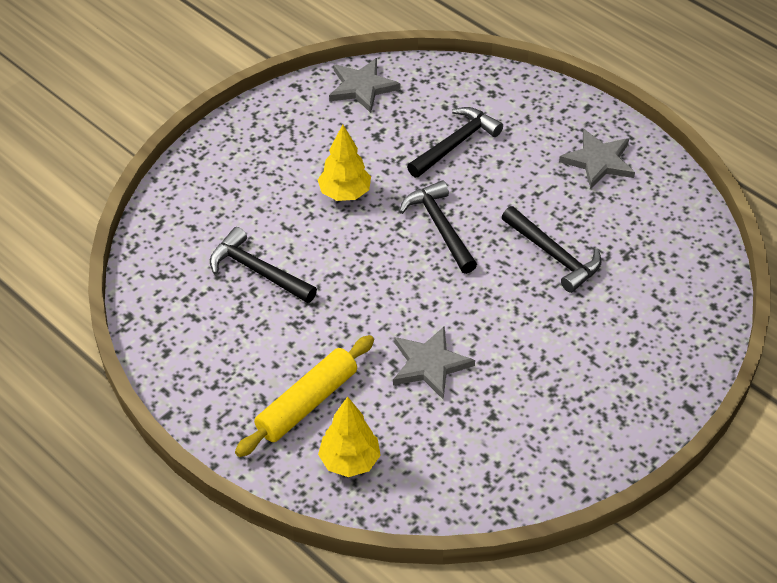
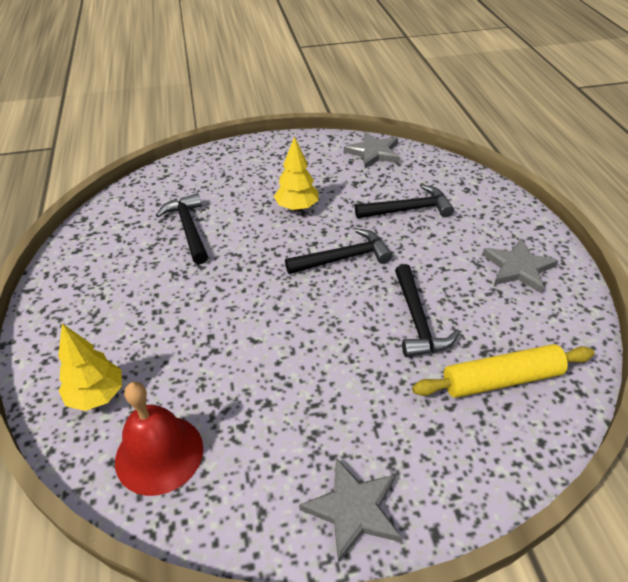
camera: 35 degrees right, 5 degrees down
yellow rolling pin [235,335,374,457] -> yellow rolling pin moved to [412,344,595,398]
grey star [393,326,475,400] -> grey star moved to [299,458,402,563]
black hammer [399,180,477,274] -> black hammer turned 60 degrees clockwise [285,229,392,274]
none -> red bell [115,382,203,496]

